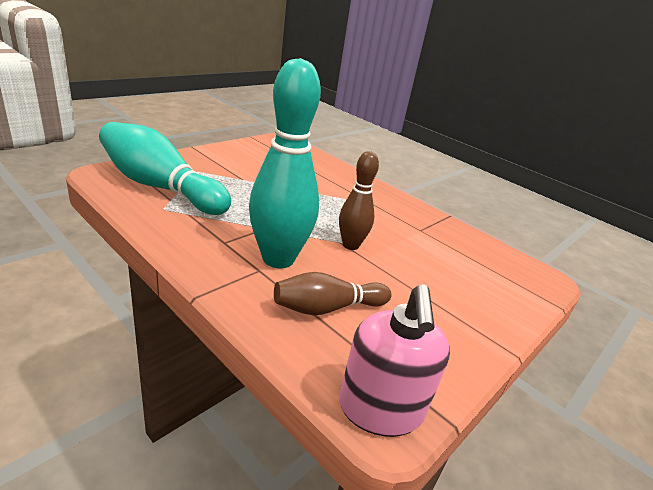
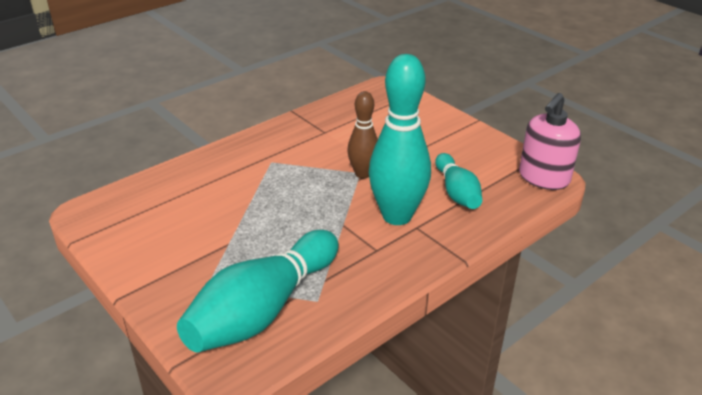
camera: 80 degrees left, 5 degrees up
brown bowling pin [274,272,391,315] -> turquoise bowling pin [435,153,482,209]
pink soap dispenser [339,284,450,437] -> pink soap dispenser turned 120 degrees clockwise [519,93,581,190]

